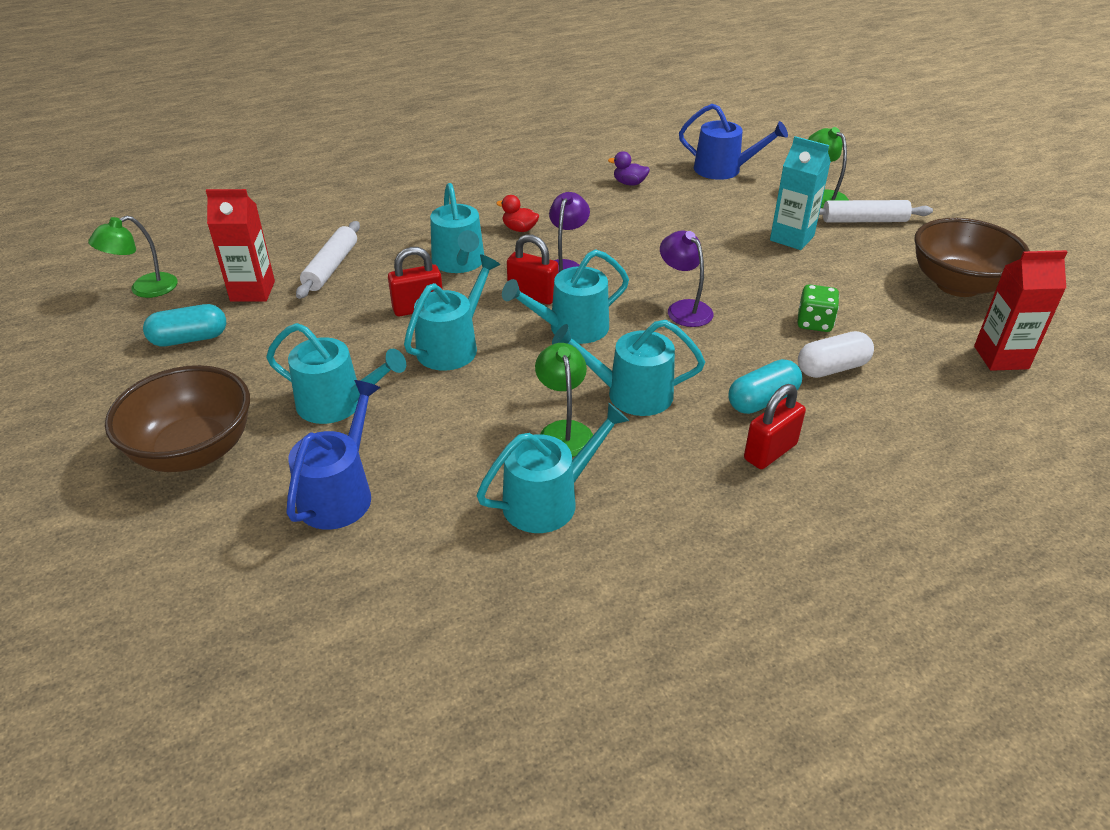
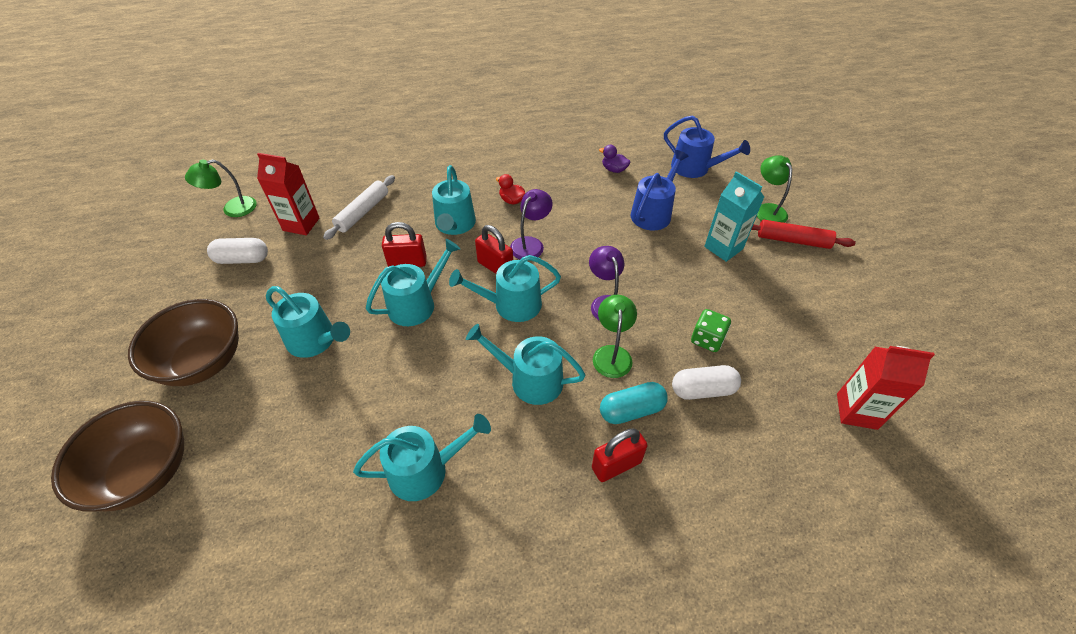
camera: 15 degrees right, 10 degrees up
turquoise capsule [143,304,226,347] -> white capsule [207,238,268,264]
blue watering can [286,380,381,530] -> blue watering can moved to [631,150,689,230]
green lamp [535,343,593,457] -> green lamp moved to [593,295,637,378]
white rolling pin [819,200,933,223] -> red rolling pin [751,220,856,249]
brown bowl [914,218,1030,297] -> brown bowl moved to [51,401,184,512]

